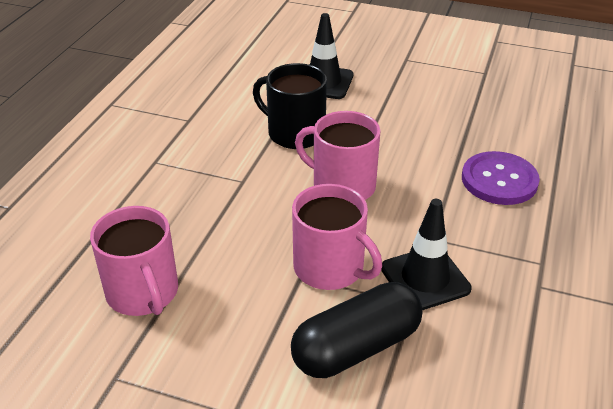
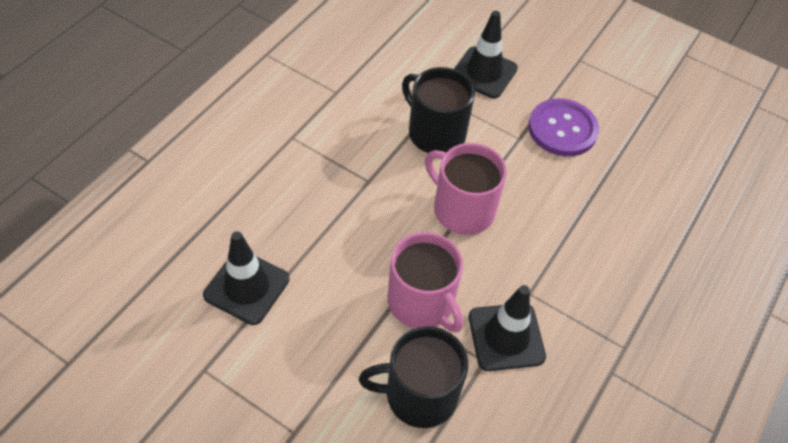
camera: 10 degrees right, 15 degrees up
pink mug [90,206,178,316] -> black traffic cone [203,231,289,325]
black capsule [291,282,423,378] -> black mug [359,326,468,428]
purple button [462,151,540,205] -> purple button moved to [528,99,599,156]

